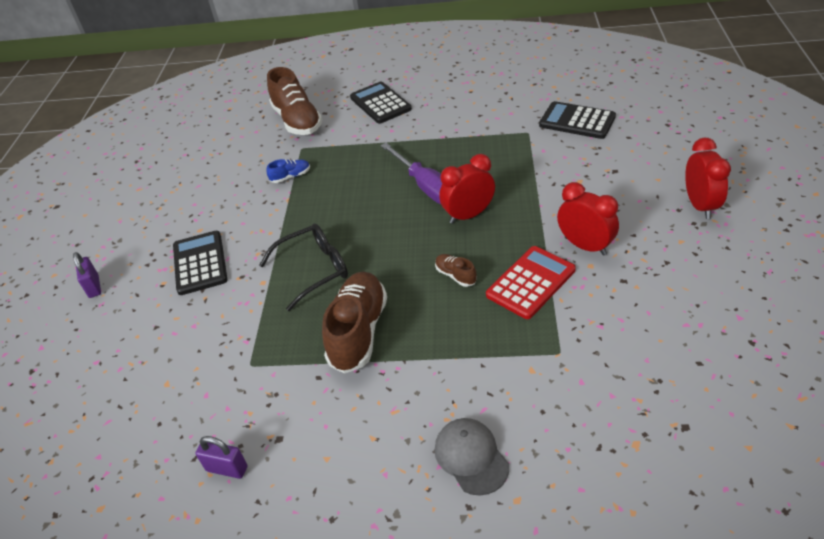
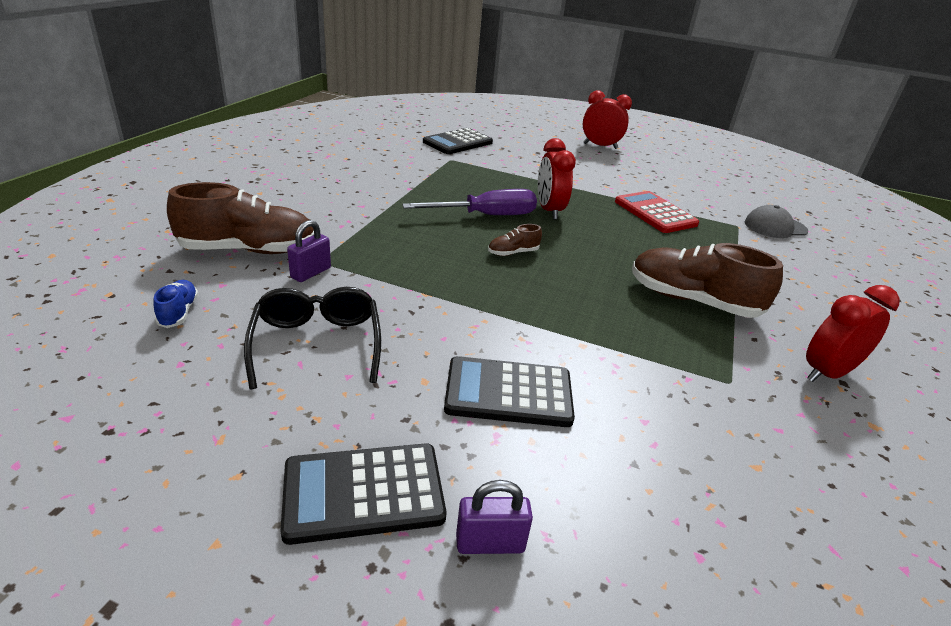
camera: 80 degrees left, 10 degrees down
purple padlock [195,436,247,479] -> purple padlock moved to [287,220,331,282]
black glasses [259,223,348,311] -> black glasses moved to [244,287,381,389]
blue shoe [266,159,310,183] -> blue shoe moved to [153,280,199,328]
black calculator [350,82,412,124] -> black calculator moved to [281,443,446,545]
brown shoe [435,254,477,287] -> brown shoe moved to [488,224,542,256]
grey cap [435,418,509,495] -> grey cap moved to [745,205,808,238]
red clock [557,182,619,256] -> red clock moved to [806,285,900,382]

